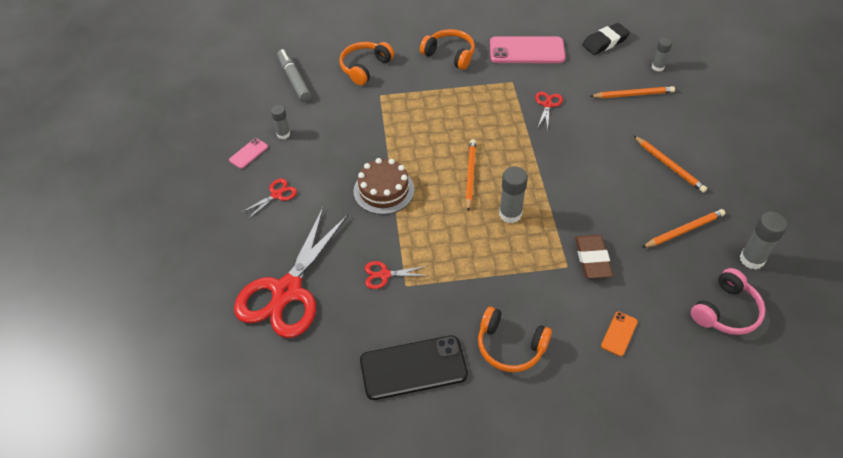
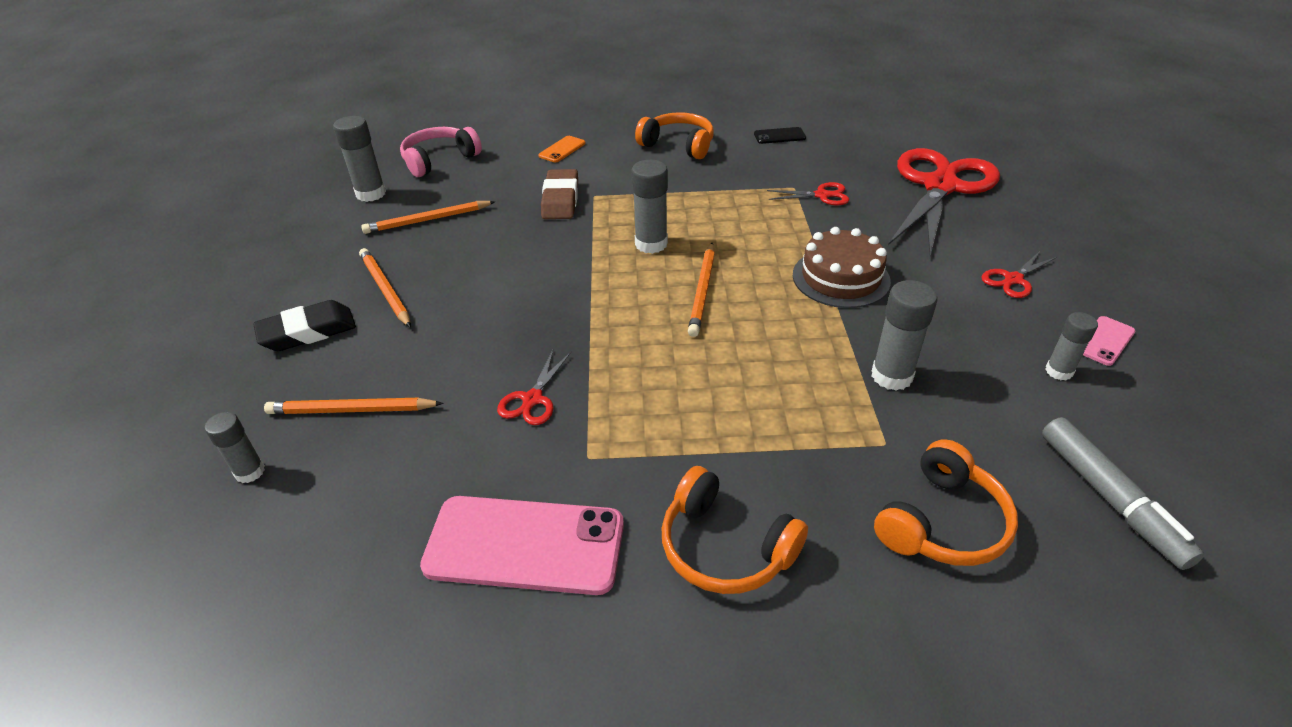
camera: 175 degrees left, 10 degrees down
black phone [360,335,468,400] -> black phone [754,127,806,144], size x0.47
black eraser [582,23,630,55] -> black eraser moved to [253,300,356,351]
none -> grey glue stick [872,280,938,391]

